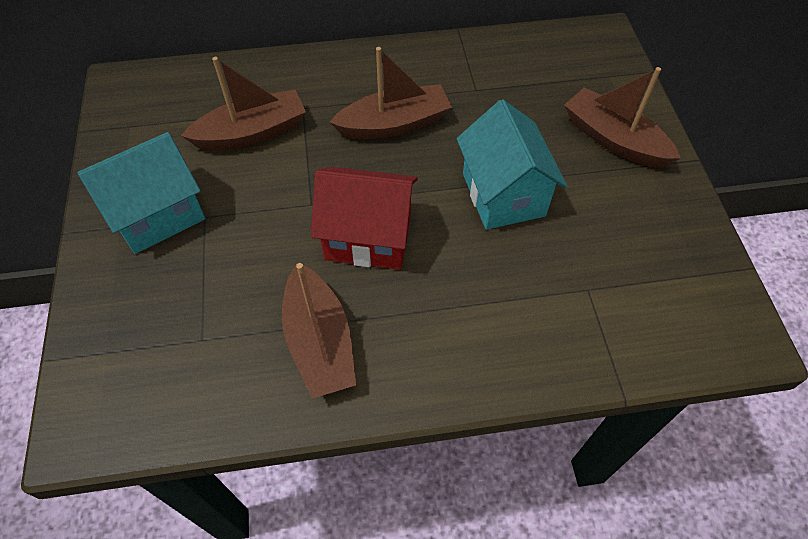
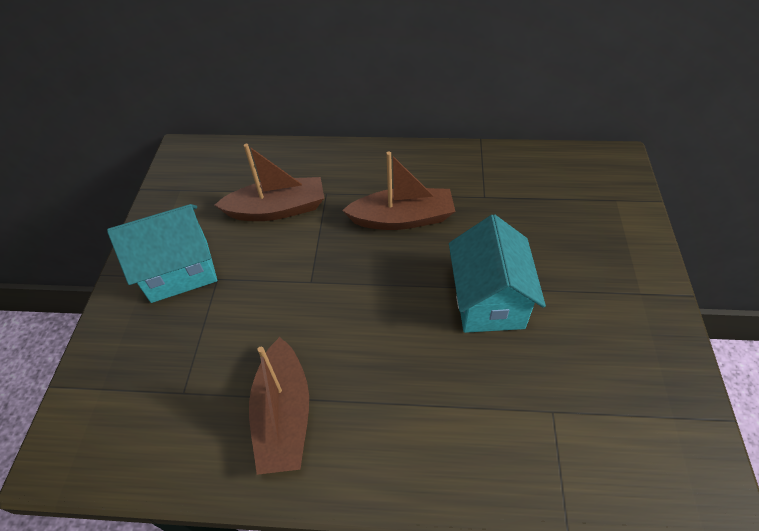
camera: 15 degrees right, 5 degrees down
red house [311,167,418,270] -> none
brown boat [564,67,681,168] -> none

